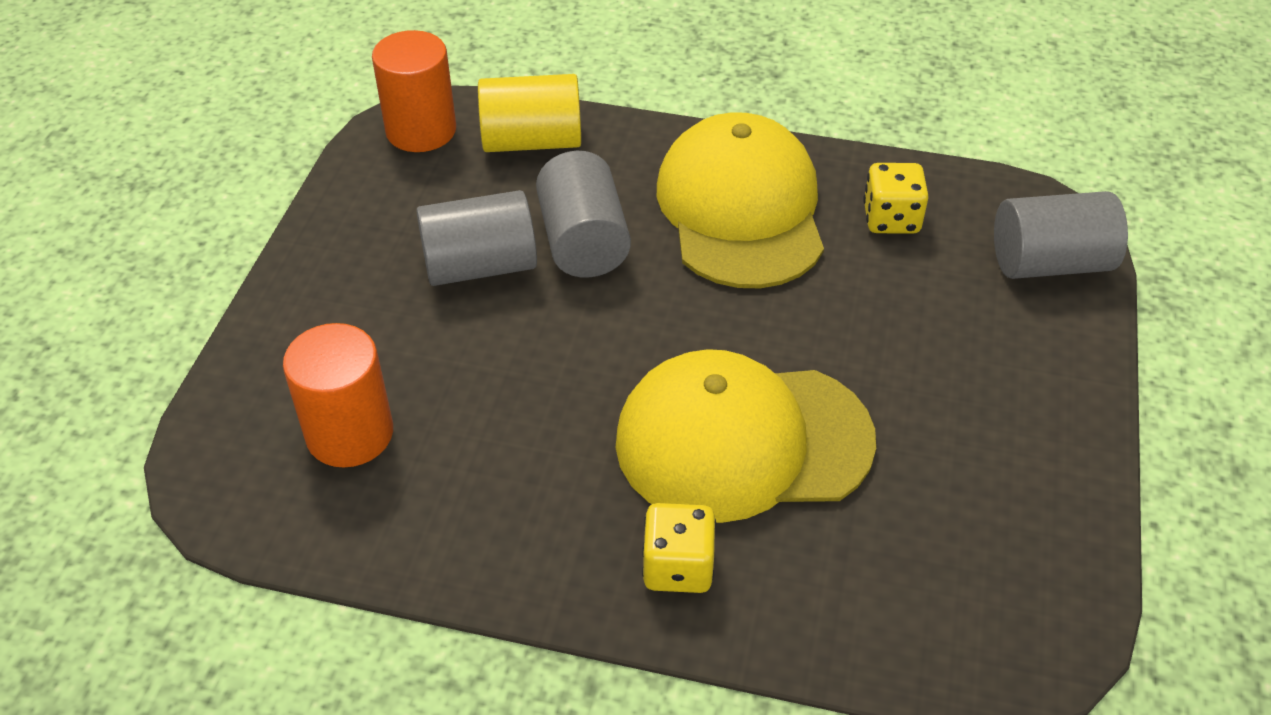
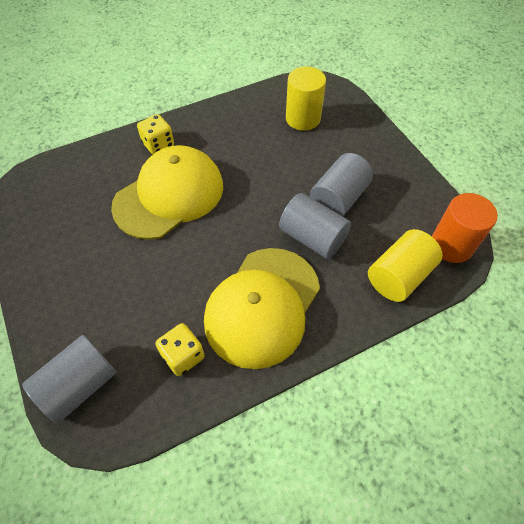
camera: 140 degrees right, 10 degrees up
orange cylinder [283,323,393,468] -> yellow cylinder [286,66,326,131]
yellow cap [657,112,824,288] -> yellow cap turned 75 degrees clockwise [204,248,320,369]

